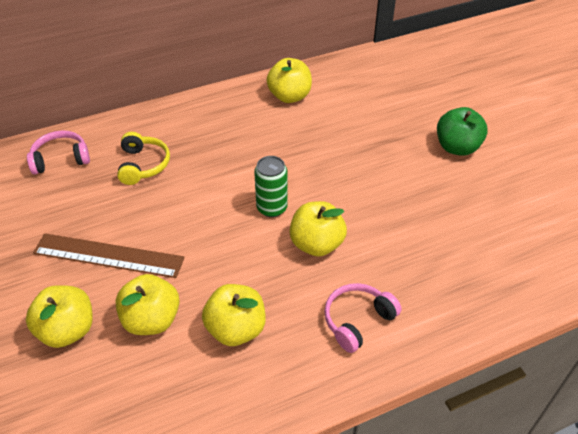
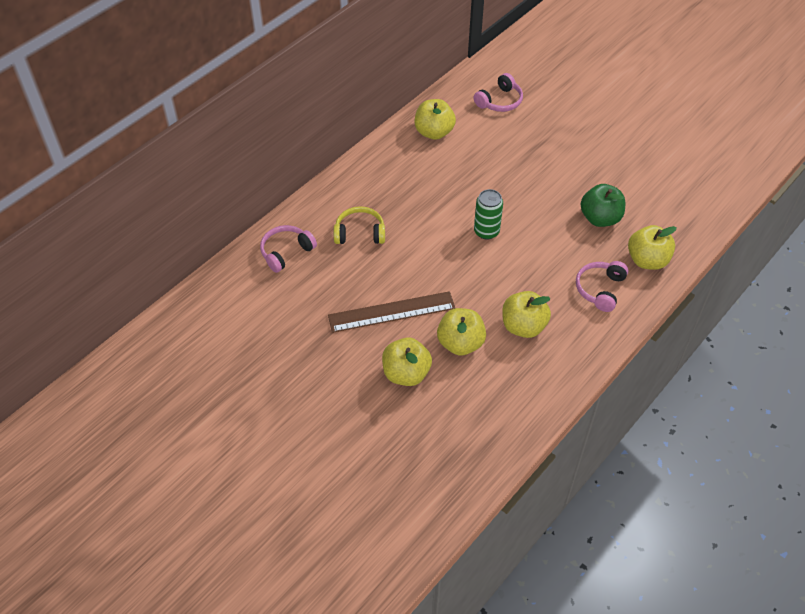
camera: 25 degrees left, 5 degrees up
yellow headphones [117,132,170,185] -> yellow headphones turned 60 degrees counterclockwise [334,206,385,244]
yellow apple [289,201,347,257] -> yellow apple moved to [628,225,677,270]
green apple [437,107,488,156] -> green apple moved to [581,184,625,227]
none -> pink headphones [474,73,523,112]

